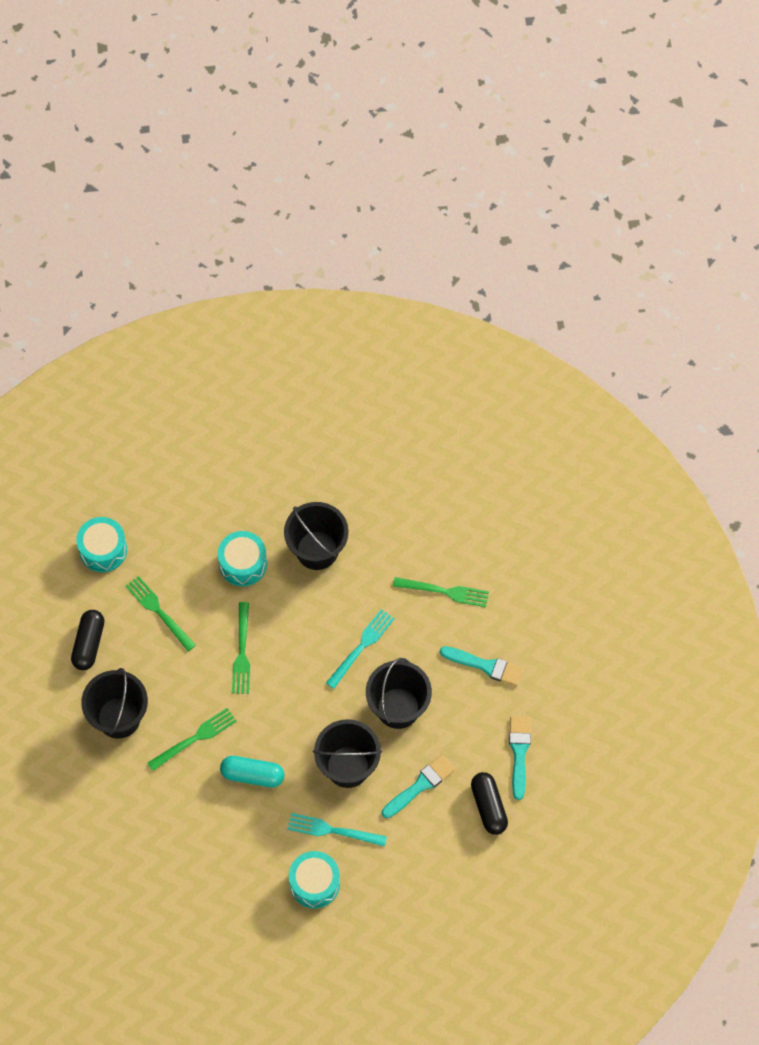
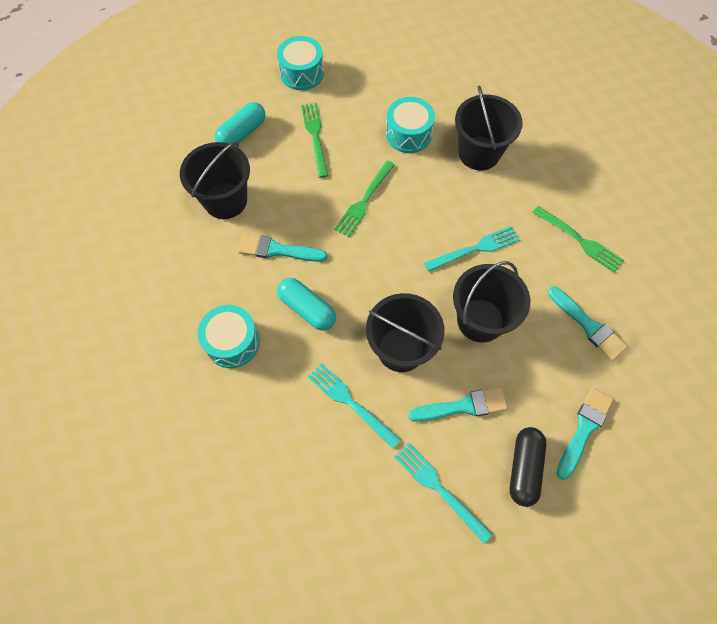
camera: 30 degrees right, 0 degrees up
black capsule [71,610,104,670] -> turquoise capsule [215,102,265,146]
green fork [148,708,237,771] -> turquoise brush [238,234,328,262]
turquoise drum [289,851,340,908] -> turquoise drum moved to [198,305,260,368]
none -> turquoise fork [395,443,492,543]

